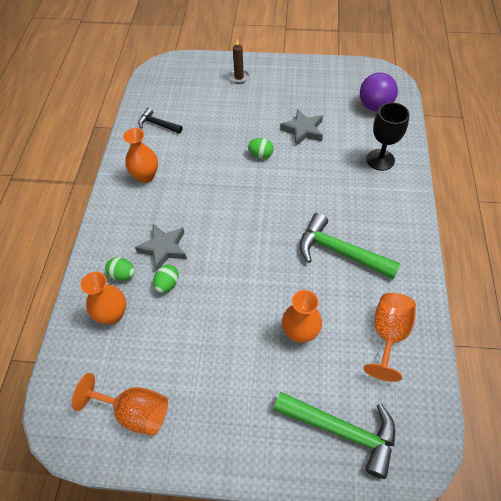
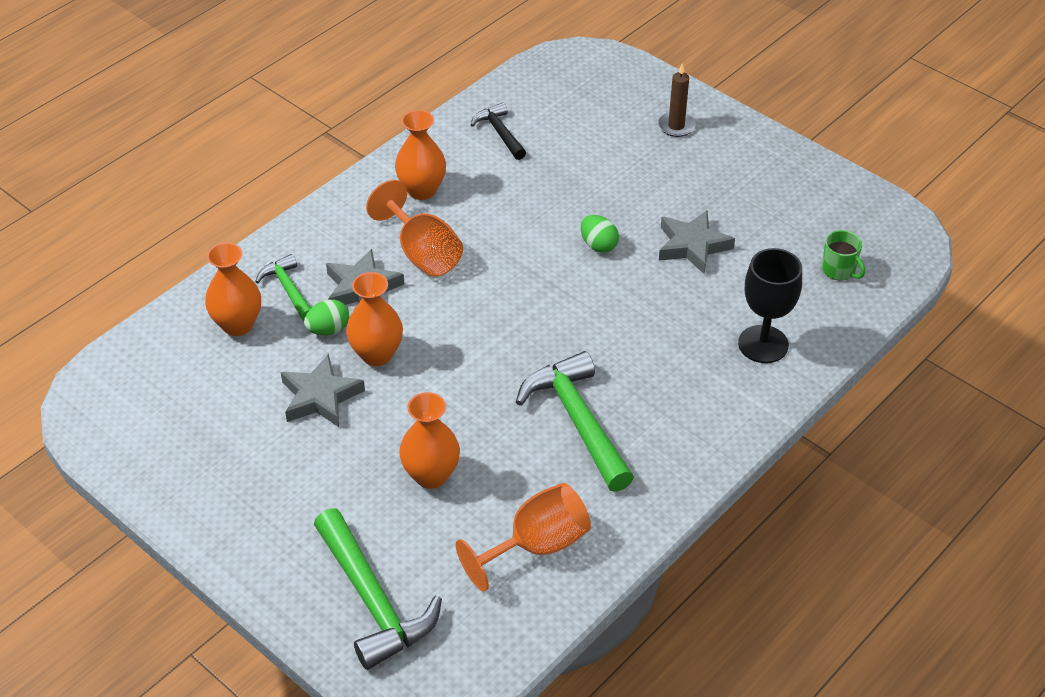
camera: 35 degrees right, 10 degrees down
orange goblet [72,373,168,436] -> orange goblet moved to [366,180,463,277]
green egg [105,257,135,281] -> green hammer [255,254,311,321]
purple ball [360,73,398,111] -> green mug [822,230,865,280]
none -> grey star [281,354,365,427]
none -> orange vase [346,272,403,366]

